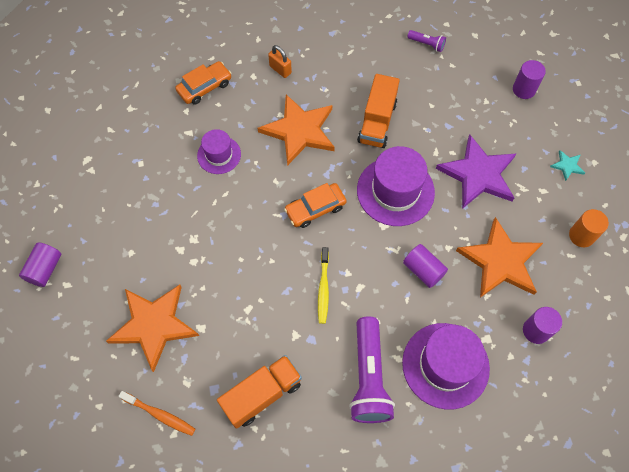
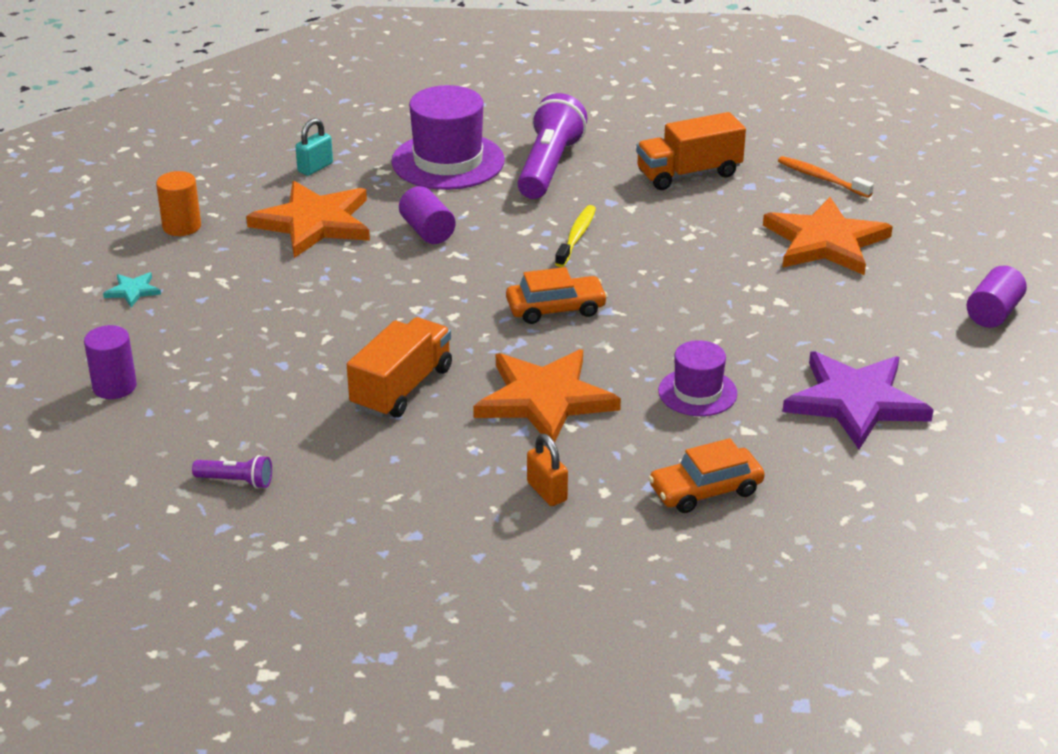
camera: 165 degrees left, 30 degrees down
purple hat [357,146,435,226] -> none
purple flashlight [407,30,446,52] -> purple flashlight turned 150 degrees clockwise [192,455,272,489]
purple star [436,134,516,209] -> purple star moved to [783,351,934,450]
purple cylinder [523,307,562,344] -> turquoise padlock [295,118,333,176]

